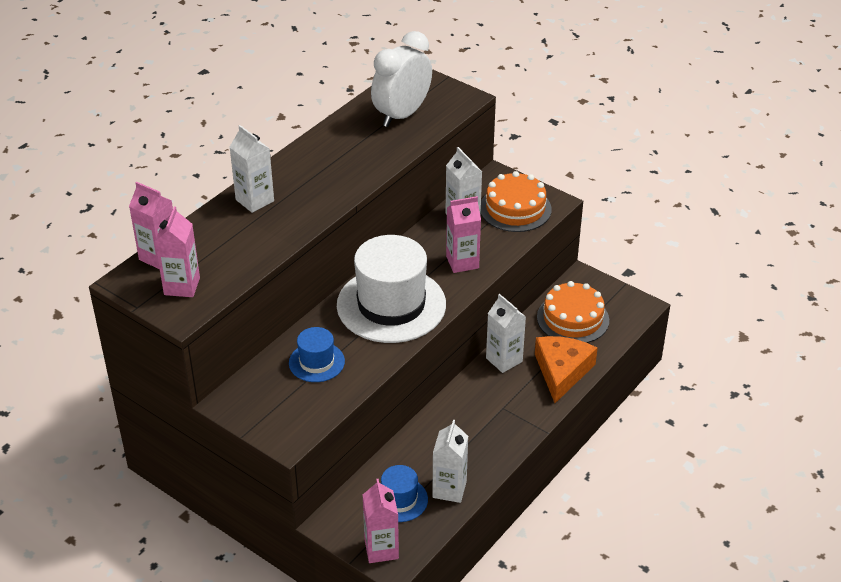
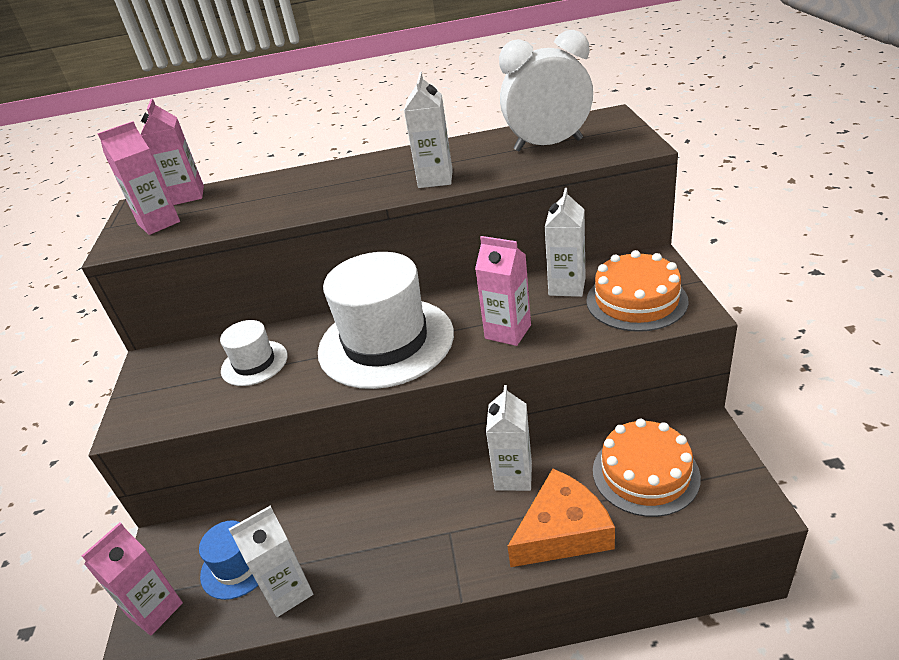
camera: 50 degrees right, 5 degrees down
white carton [230,125,274,213] -> white carton moved to [404,72,453,188]
blue hat [289,327,345,382] -> white hat [220,320,288,386]

